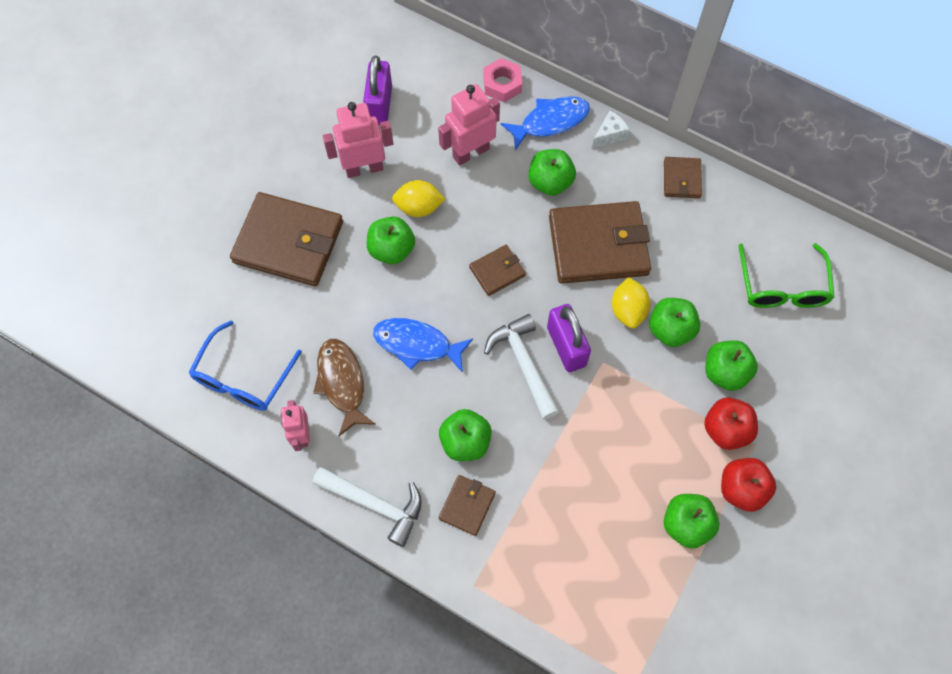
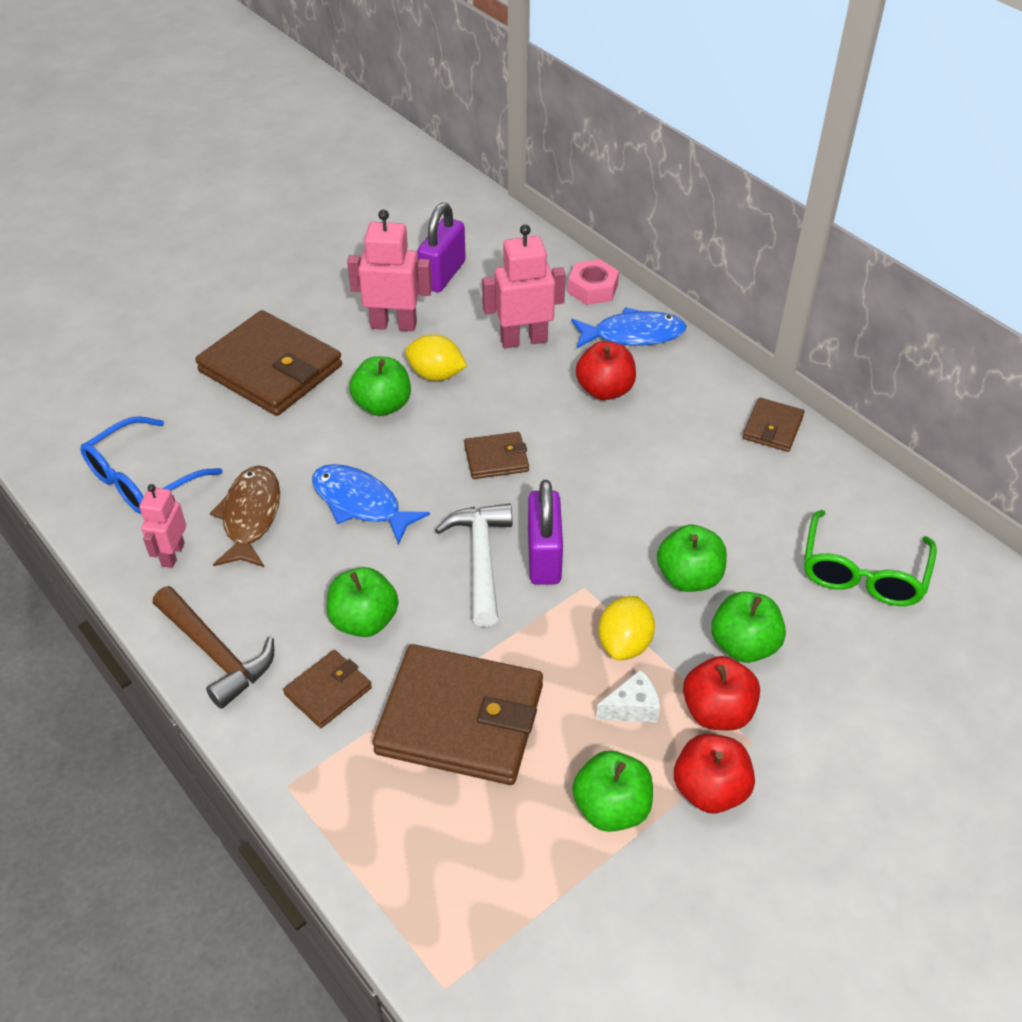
camera: 20 degrees right, 20 degrees down
white hammer [313,467,422,547] -> brown hammer [153,586,274,709]
green apple [528,149,576,196] -> red apple [576,341,636,400]
brown wallet [549,201,651,284] -> brown wallet moved to [372,644,543,785]
white cheese [592,111,629,148] -> white cheese moved to [596,669,660,722]
yellow lemon [611,277,650,329] -> yellow lemon moved to [598,596,655,660]

